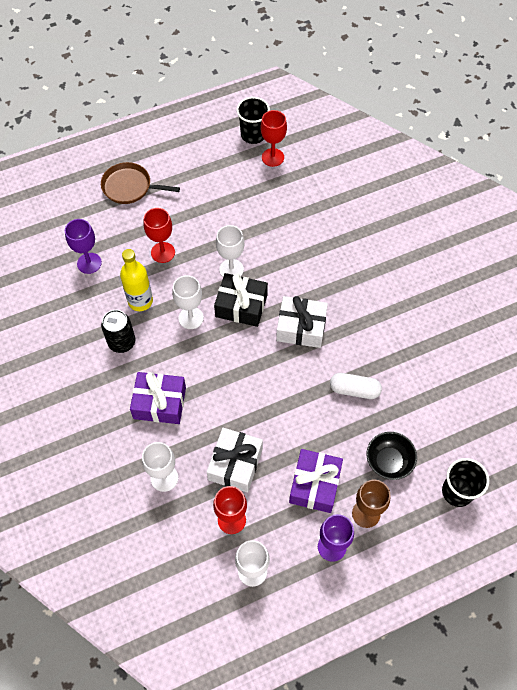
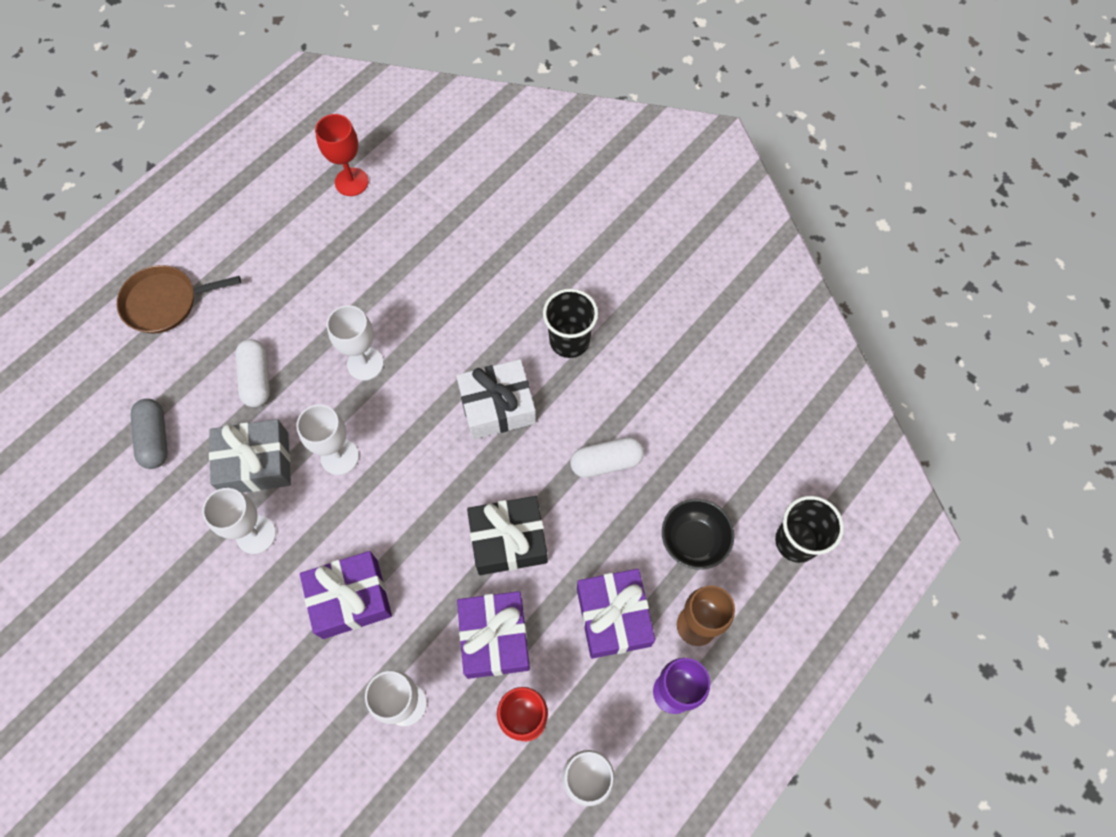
camera: 25 degrees left, 5 degrees up
purple goblet [65,219,102,274] -> grey capsule [131,399,168,469]
black can [101,310,135,353] -> white goblet [202,488,276,554]
yellow bottle [120,249,153,311] -> grey gift [209,419,291,493]
red goblet [144,208,175,263] -> white capsule [235,339,270,407]
white gift [207,428,263,493] -> purple gift [457,591,530,679]
black gift [214,273,268,327] -> black gift moved to [467,496,548,575]
black cup [236,97,270,144] -> black cup moved to [543,289,598,358]

